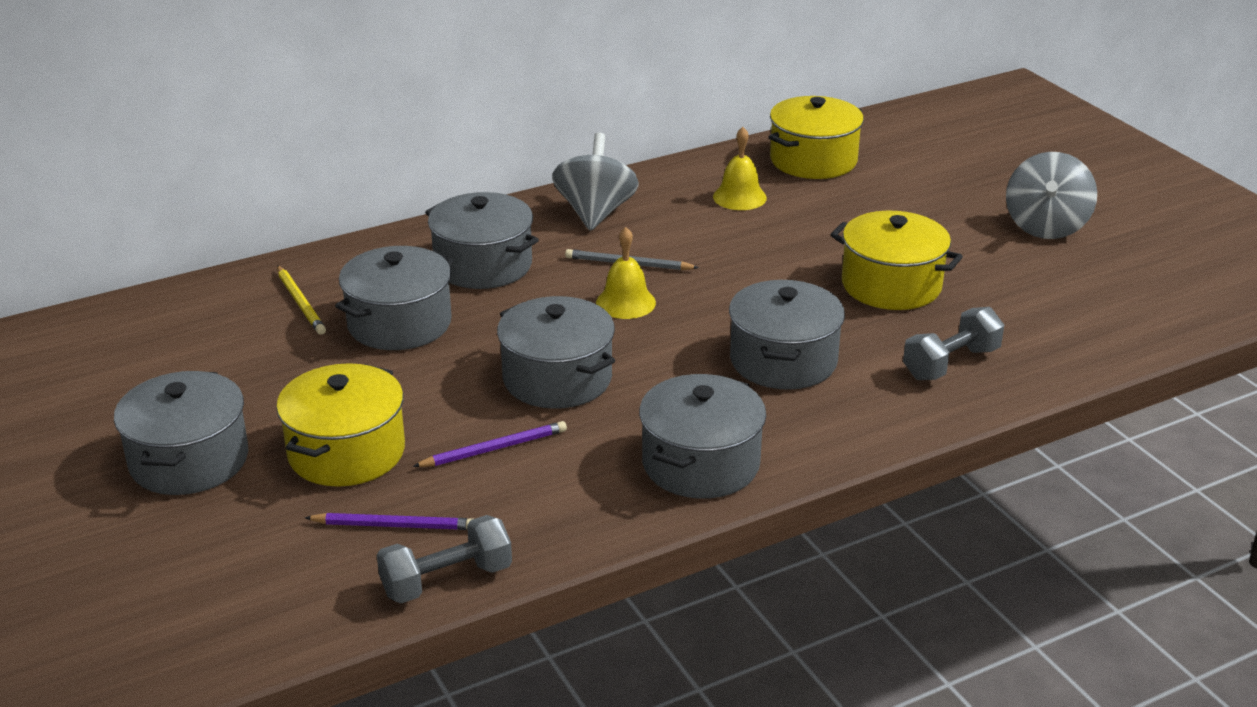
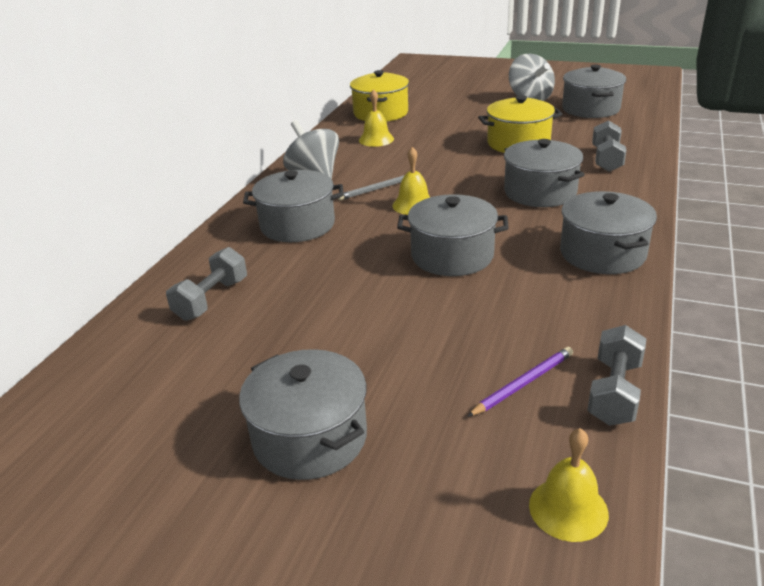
camera: 40 degrees left, 0 degrees up
yellow pot [276,363,405,487] -> none
yellow pencil [277,265,326,335] -> grey dumbbell [166,247,247,321]
grey pot [335,246,454,350] -> grey pot moved to [562,65,626,118]
purple pencil [413,421,567,467] -> none
none -> yellow bell [529,428,609,542]

